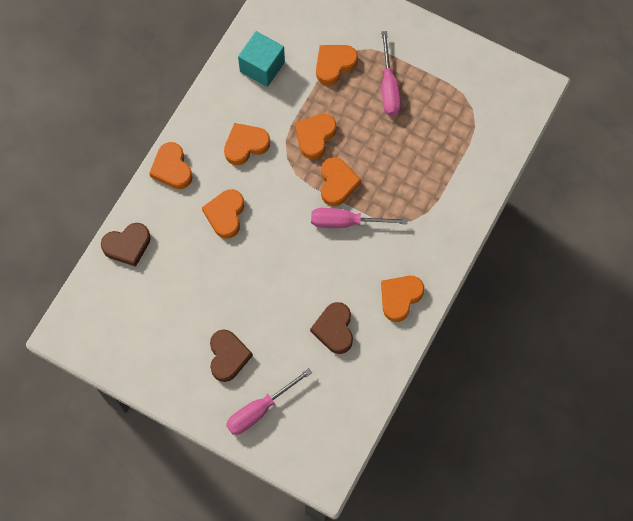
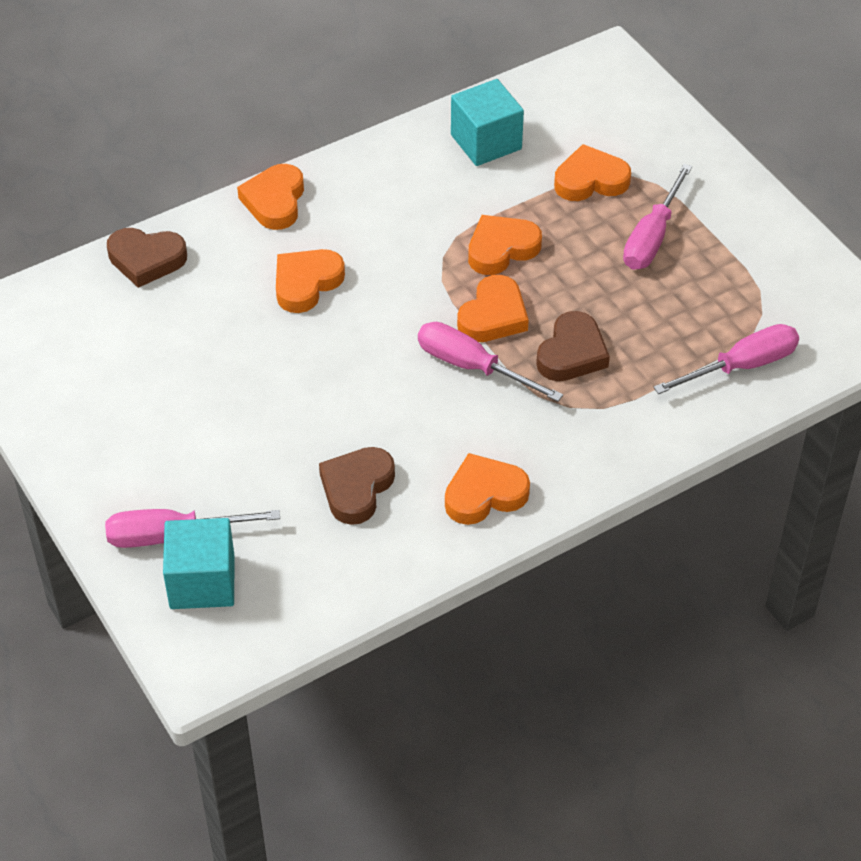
camera: 30 degrees right, 20 degrees down
brown heart [210,329,253,382] -> brown heart moved to [536,311,610,381]
orange heart [224,123,270,165] -> none
none -> turquoise cube [163,518,234,609]
none -> pink screwdriver [653,324,799,394]

